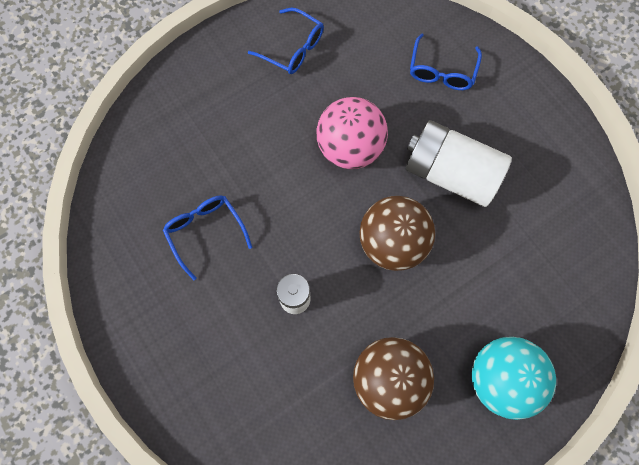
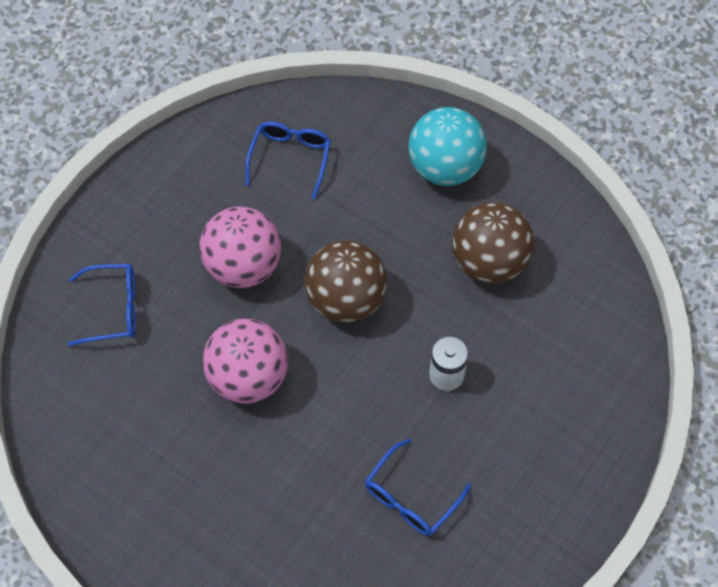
camera: 110 degrees left, 10 degrees down
blue glasses [248,8,324,74] -> blue glasses moved to [245,121,331,199]
white battery [406,120,512,207] -> pink ball [200,206,281,288]

